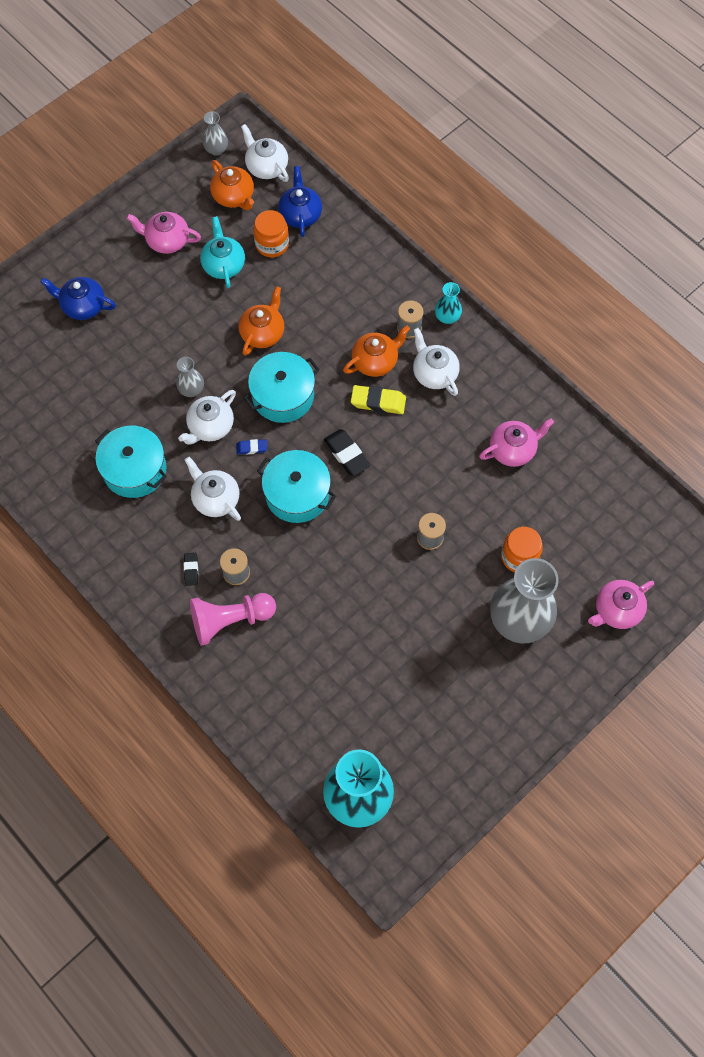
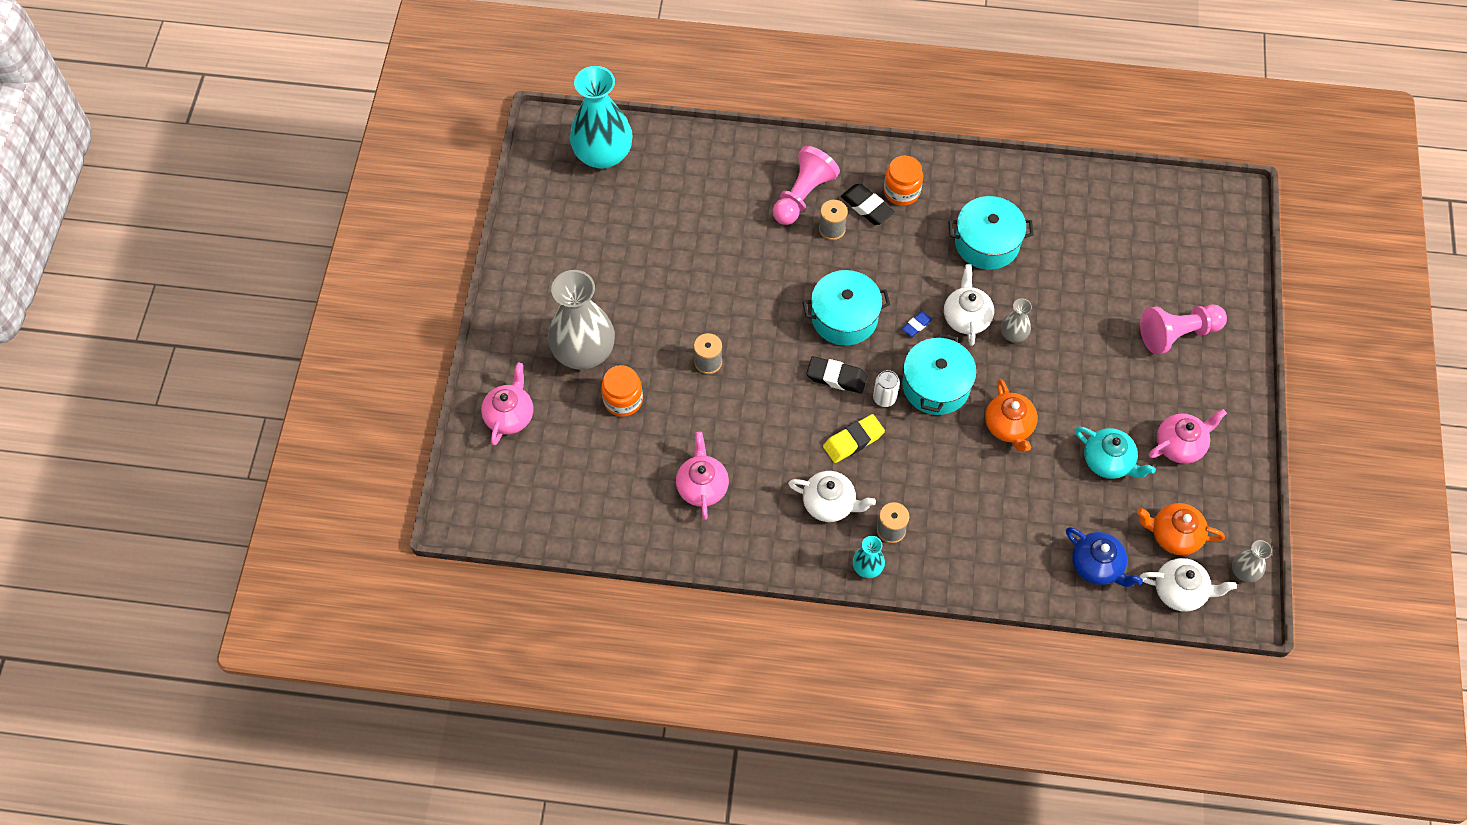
camera: 140 degrees right, 5 degrees down
blue teapot [40,277,116,320] -> pink pawn [1140,304,1227,355]
black eraser [184,553,198,586] -> black eraser [841,184,895,225], size x1.75
white teapot [185,457,241,521] -> none
orange jar [253,210,289,257] -> orange jar moved to [884,156,923,206]
orange teapot [343,325,410,377] -> none
pink teapot [479,418,554,467] -> pink teapot turned 150 degrees clockwise [676,432,729,520]
none -> white can [873,370,900,407]

